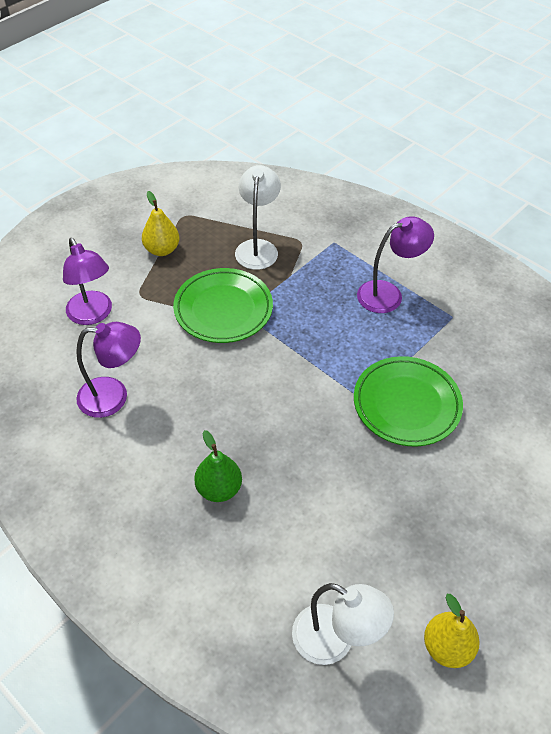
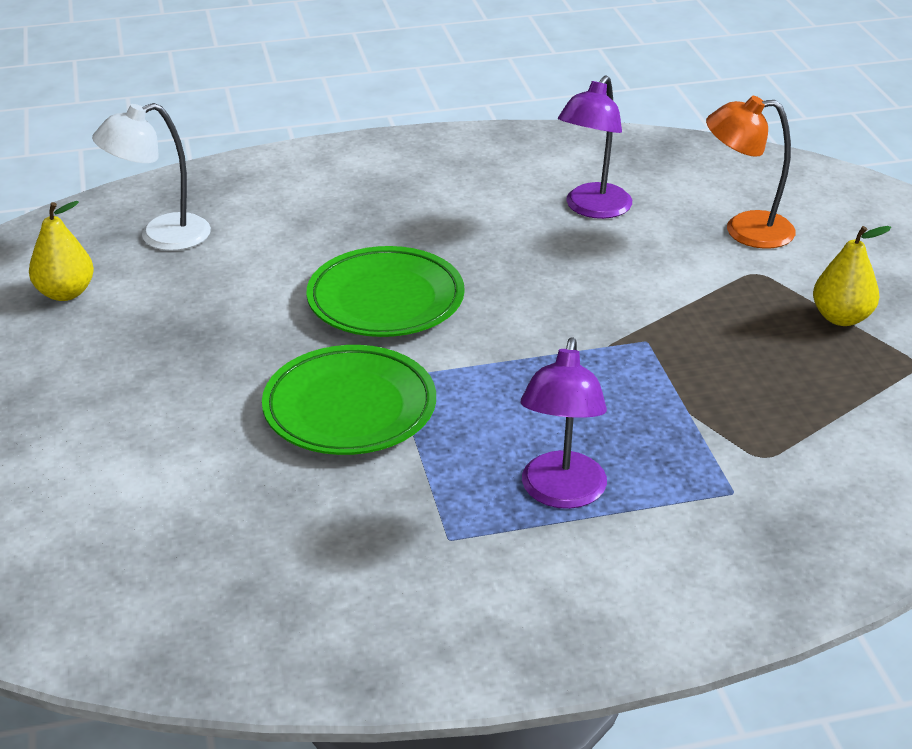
camera: 125 degrees right, 15 degrees down
purple lamp [63,238,112,325] -> orange lamp [706,96,796,249]
green plate [173,268,273,343] -> green plate moved to [306,246,465,337]
green pear [194,430,242,502] -> none
white lamp [235,165,281,270] -> none

